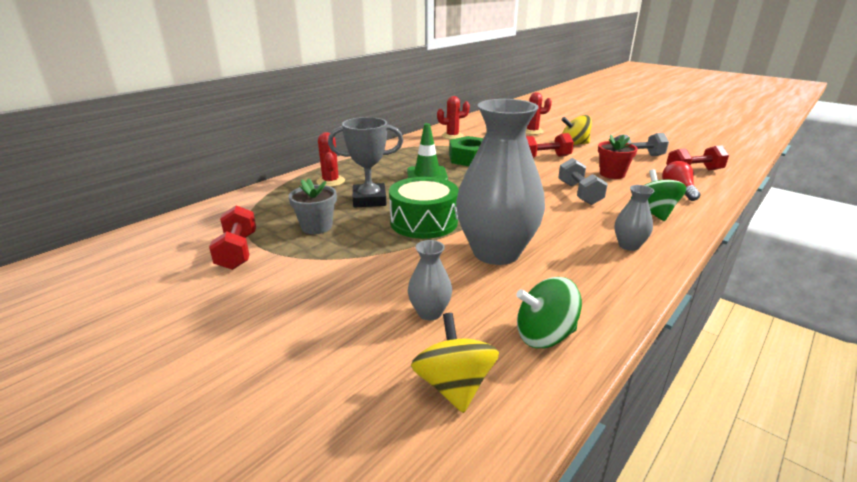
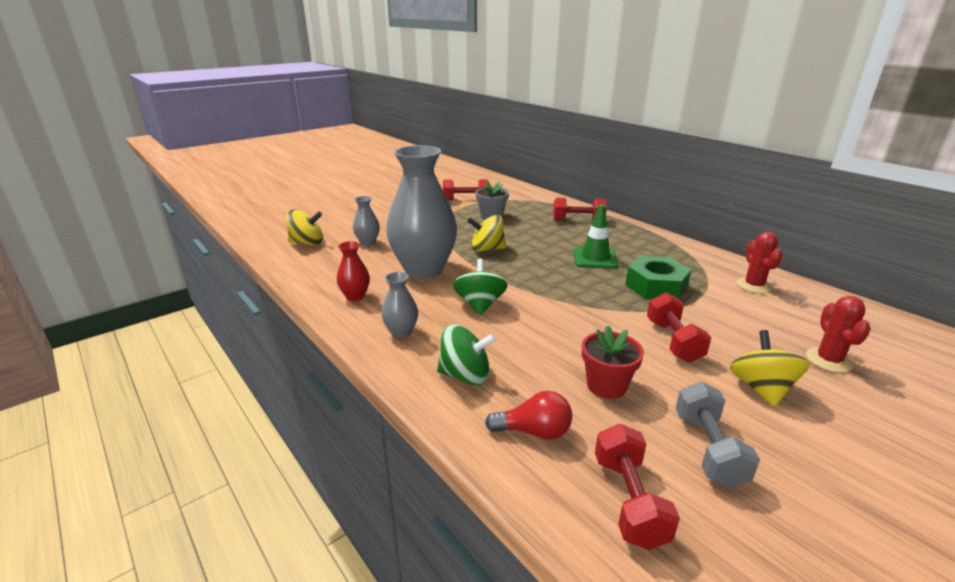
camera: 100 degrees right, 0 degrees up
red cactus [316,132,345,187] -> red dumbbell [553,198,607,221]
grey trophy [328,117,403,208] -> none
green drum [389,177,459,239] -> yellow spinning top [467,215,506,252]
green spinning top [516,277,582,348] -> green spinning top moved to [453,258,508,315]
grey dumbbell [558,158,608,205] -> none
none -> red vase [337,241,370,301]

